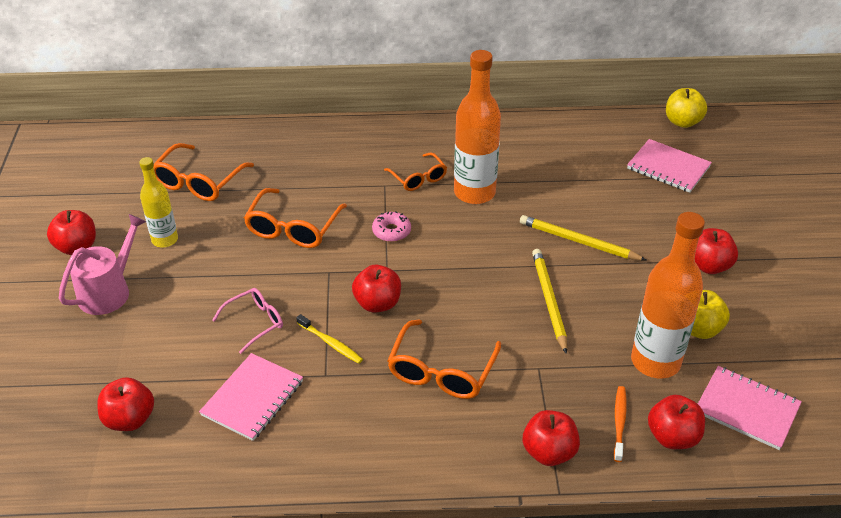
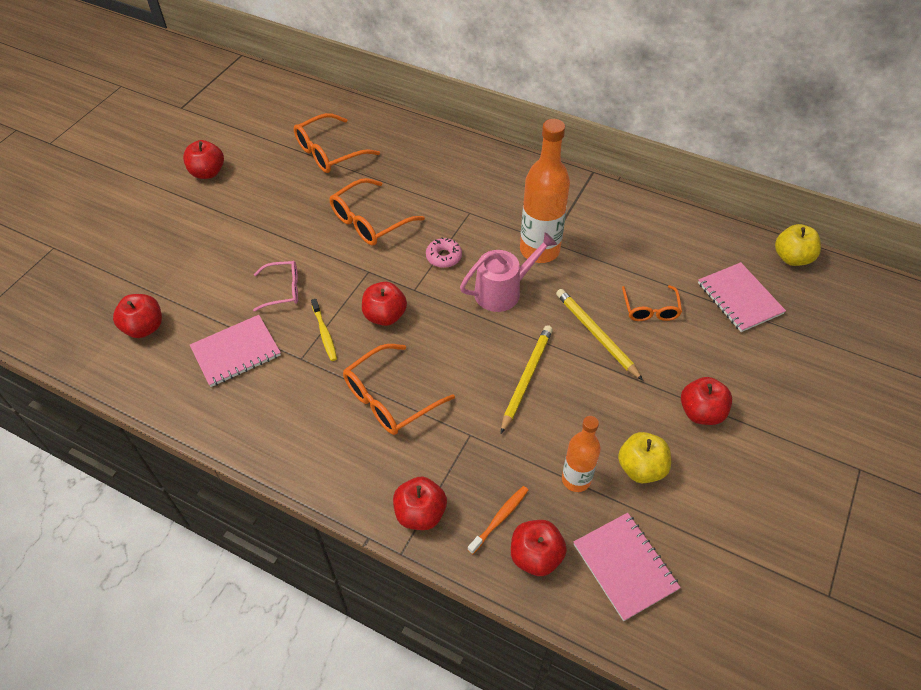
camera: 30 degrees right, 10 degrees up
pink watering can [59,214,146,315] -> pink watering can moved to [460,232,557,312]
yellow bottle [139,157,178,248] -> none
orange glasses [384,153,447,191] -> orange glasses moved to [622,285,682,321]
orange bottle [631,212,705,379] -> orange bottle [562,416,601,492], size x0.60

